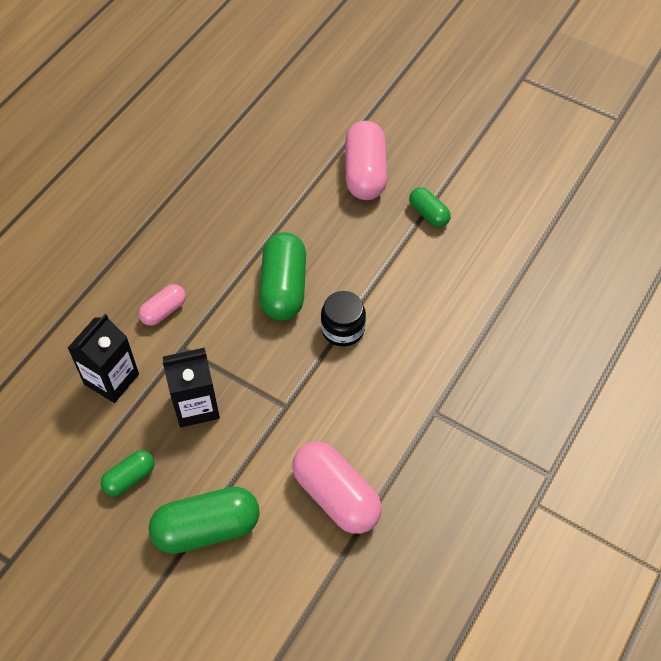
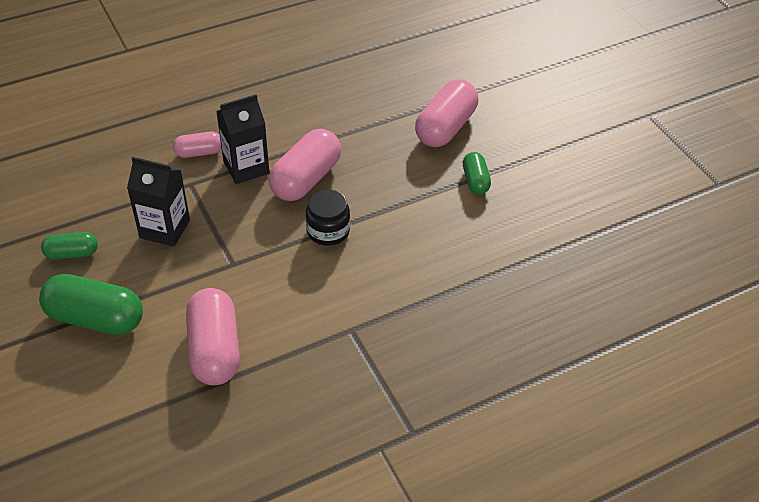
camera: 30 degrees right, 10 degrees down
black carton [68,314,139,403] -> black carton moved to [216,94,269,184]
green capsule [259,232,306,321] -> pink capsule [269,129,341,201]

